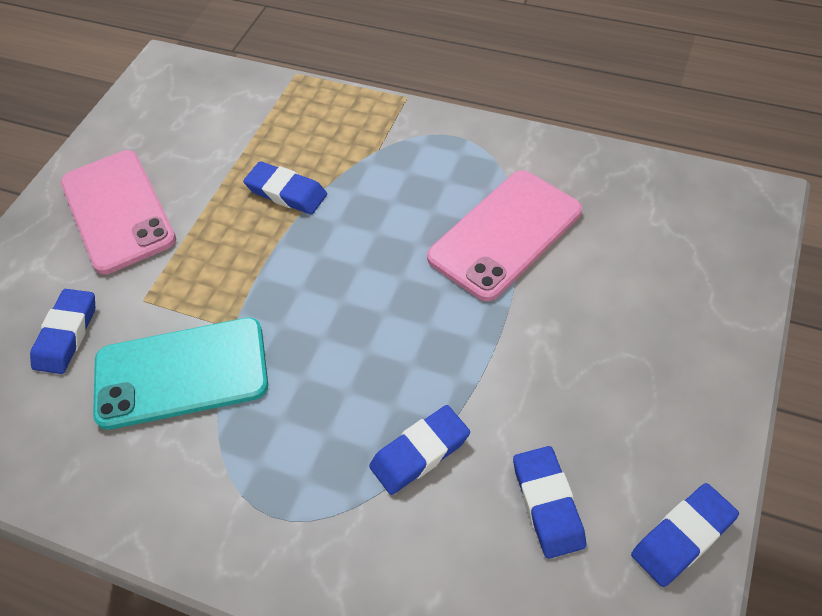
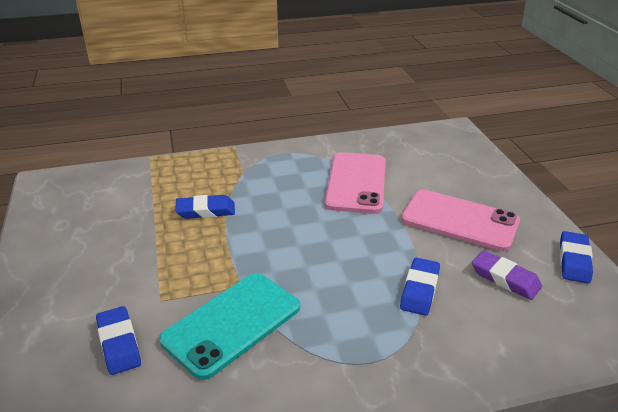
camera: 40 degrees left, 20 degrees down
pink phone [61,150,176,274] -> pink phone moved to [401,190,520,251]
blue eraser [513,446,586,559] -> purple eraser [472,250,542,300]

